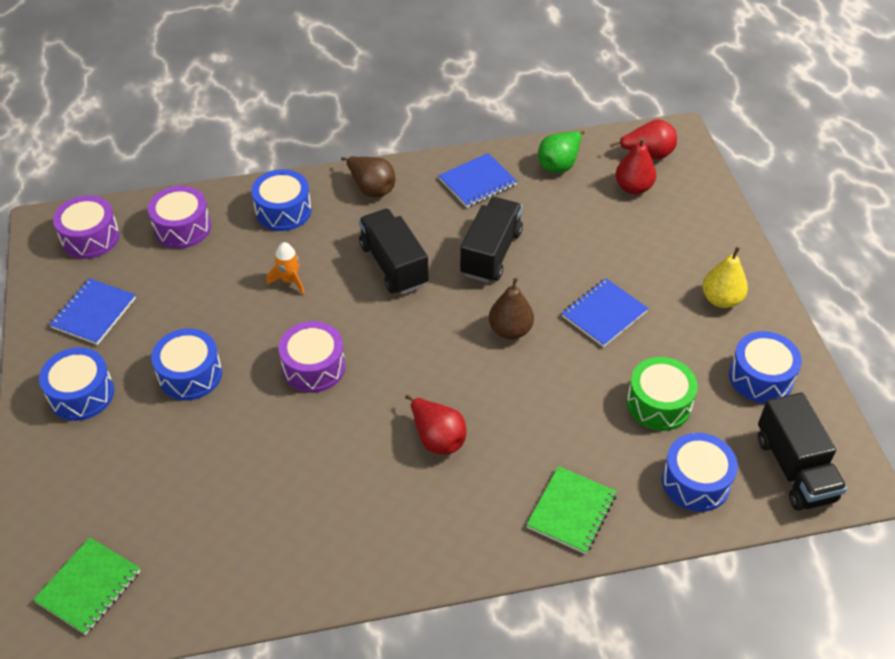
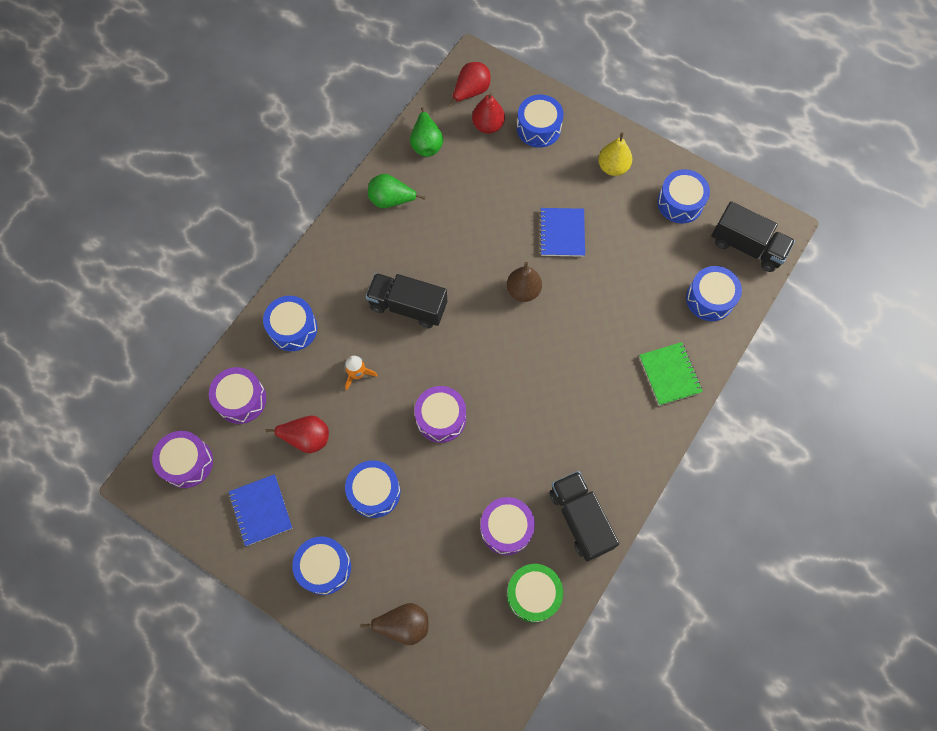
camera: 45 degrees left, 20 degrees up
green notebook [33,537,140,635] -> none
brown pear [341,156,395,197] -> brown pear moved to [360,603,428,645]
red pear [405,395,466,454] -> red pear moved to [265,416,329,453]
blue notebook [438,153,517,208] -> green pear [368,174,426,208]
black truck [460,197,523,283] -> black truck moved to [549,471,619,561]
green drum [627,357,698,431] -> green drum moved to [507,564,563,622]
none -> purple drum [480,497,535,555]
none -> blue drum [517,95,564,148]

